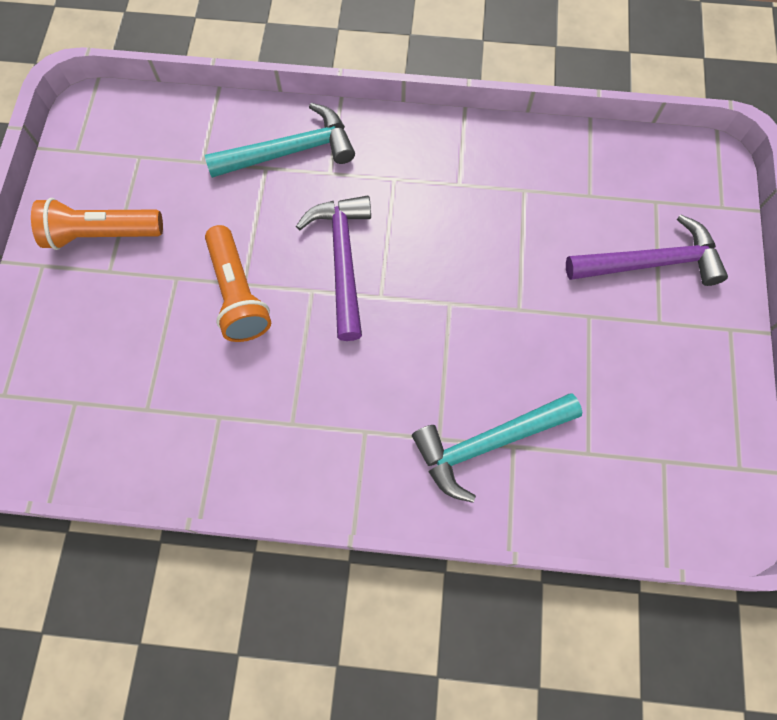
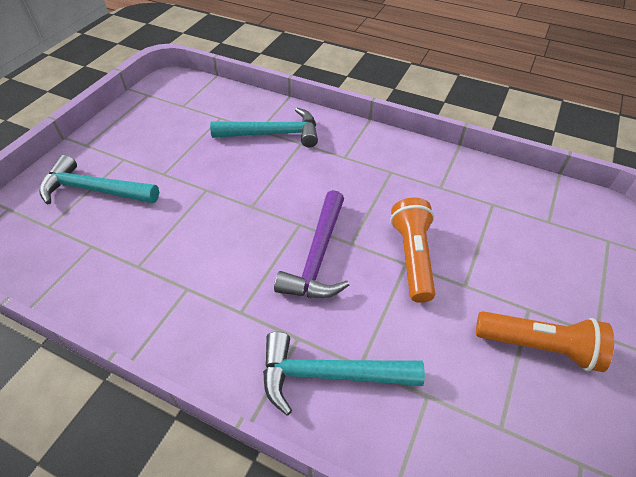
camera: 160 degrees left, 20 degrees down
purple hammer [566,214,728,286] -> turquoise hammer [39,155,159,204]

